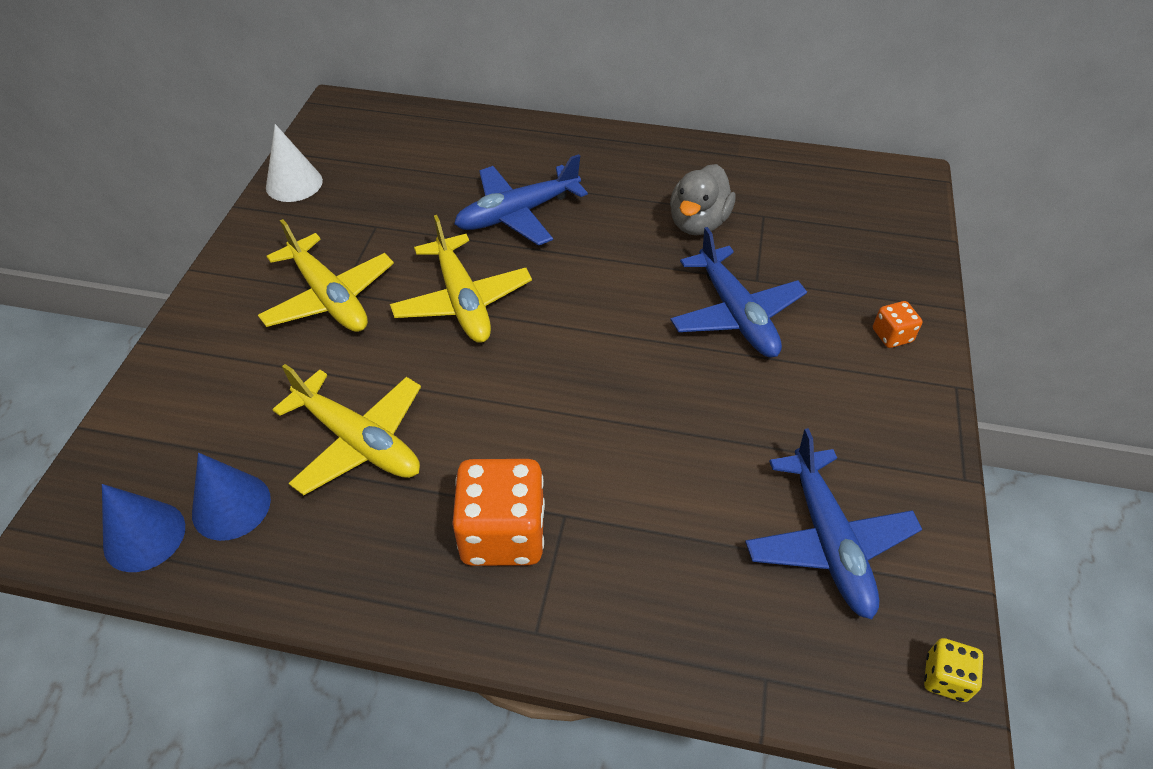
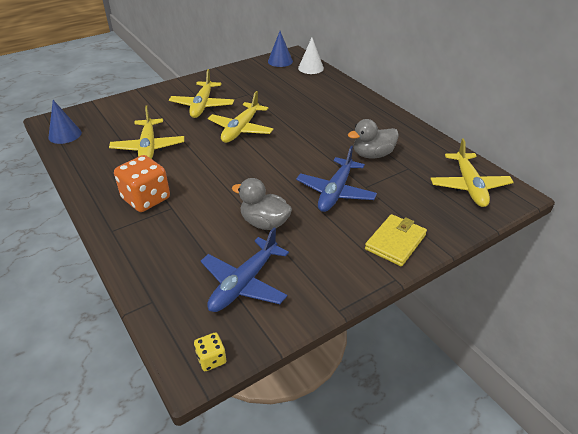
camera: 45 degrees right, 10 degrees down
blue cone [192,453,271,541] -> blue cone moved to [268,31,293,67]
white cone [266,124,323,202] -> white cone moved to [298,38,324,74]
blue plane [454,154,588,246] -> none
orange dice [873,301,923,348] -> yellow wallet [365,214,427,266]
none -> grey duck [232,178,292,230]
none -> yellow plane [430,138,514,207]

